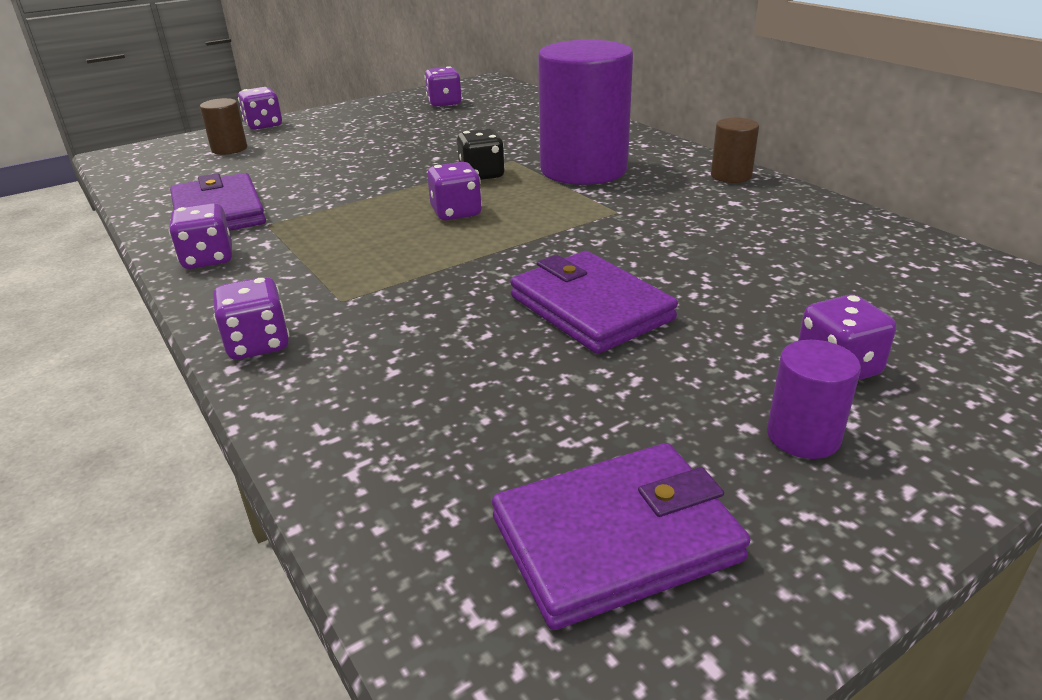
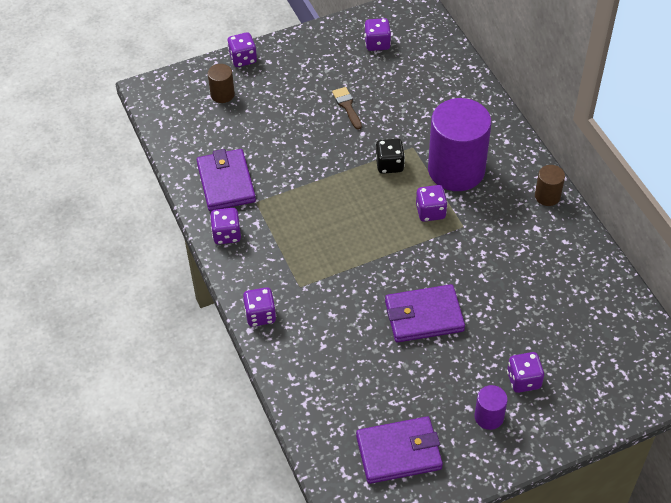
camera: 10 degrees right, 20 degrees up
purple dice [427,162,482,220] -> purple dice moved to [416,185,448,222]
purple wallet [510,251,678,354] -> purple wallet turned 75 degrees counterclockwise [385,284,465,342]
none -> brown brush [332,87,362,130]

